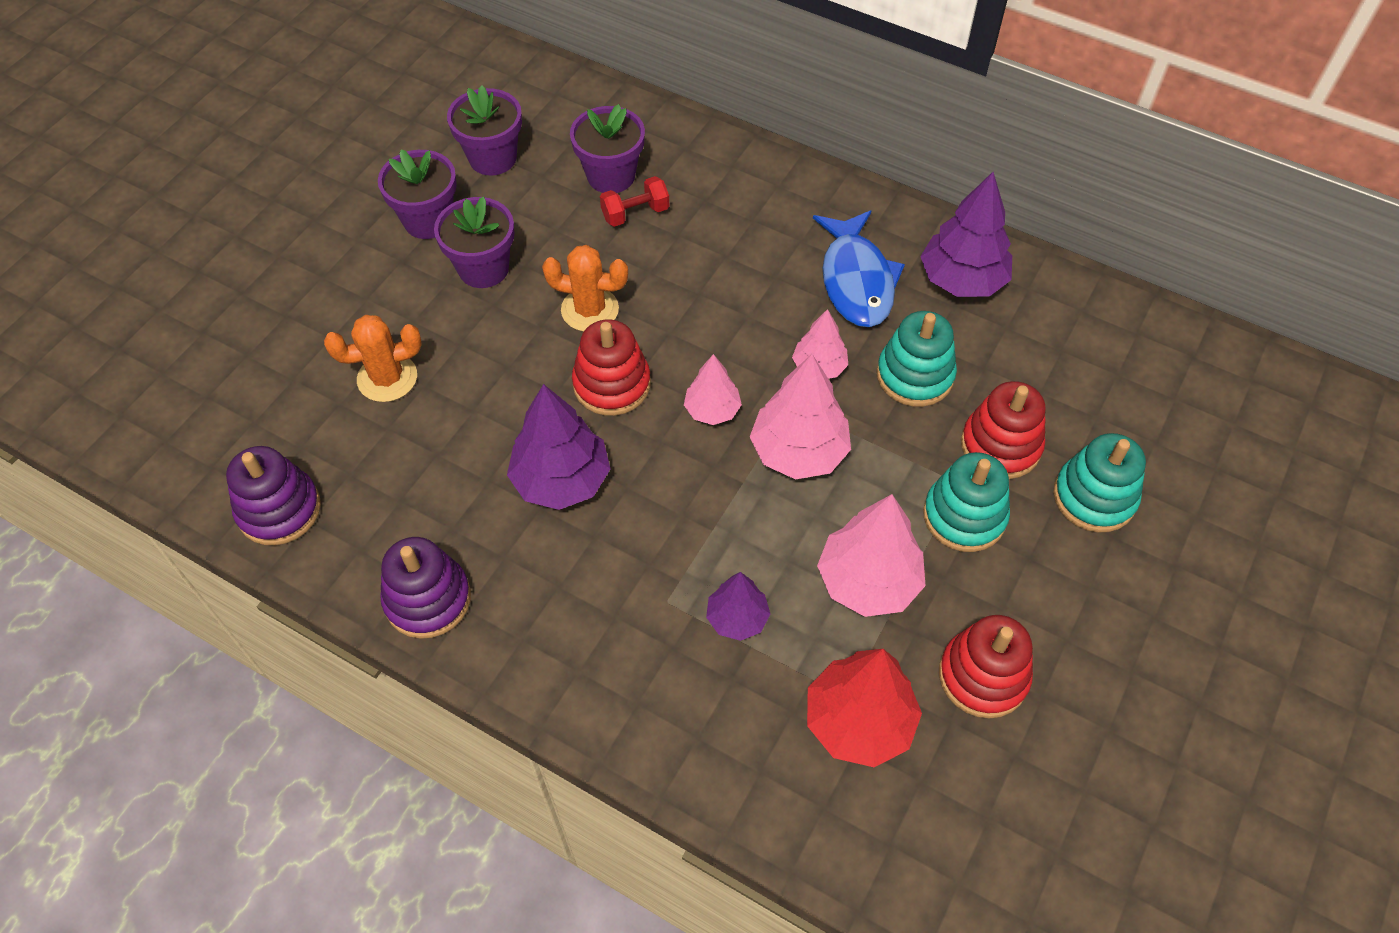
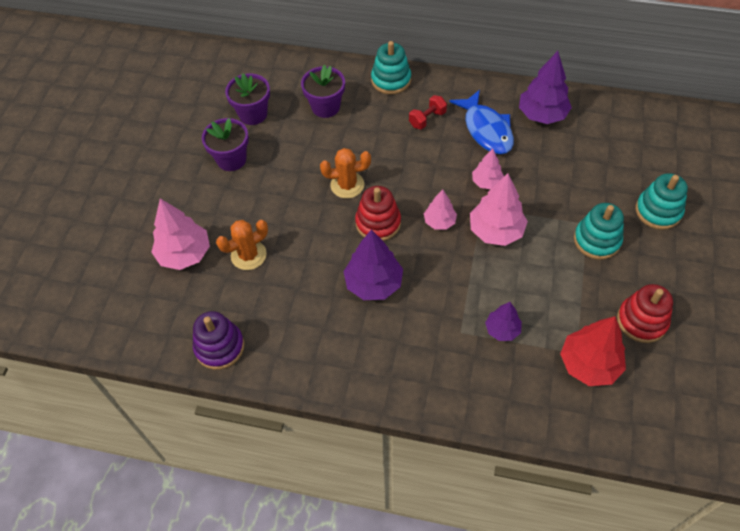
camera: 15 degrees left, 0 degrees up
purple stacking toy [380,537,471,639] -> none
purple flower pot [434,197,514,288] -> none
red dumbbell [600,176,669,227] -> red dumbbell moved to [409,95,447,130]
pink tree [817,494,926,617] -> pink tree moved to [151,198,210,270]
turquoise stacking toy [877,311,957,407] -> turquoise stacking toy moved to [371,41,411,95]
red stacking toy [961,381,1046,479] -> none

